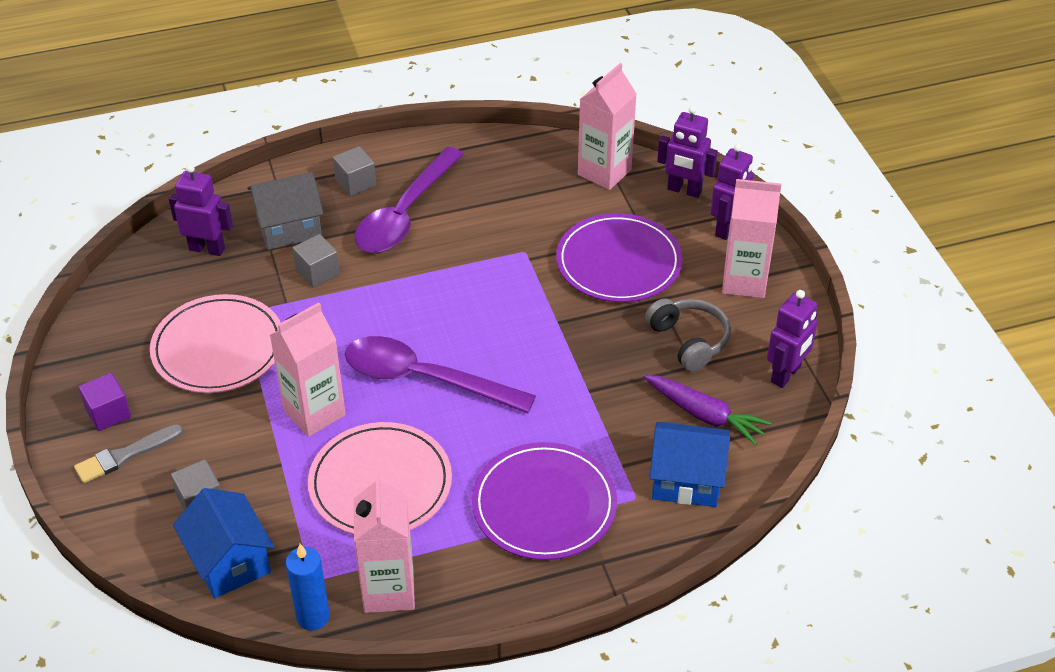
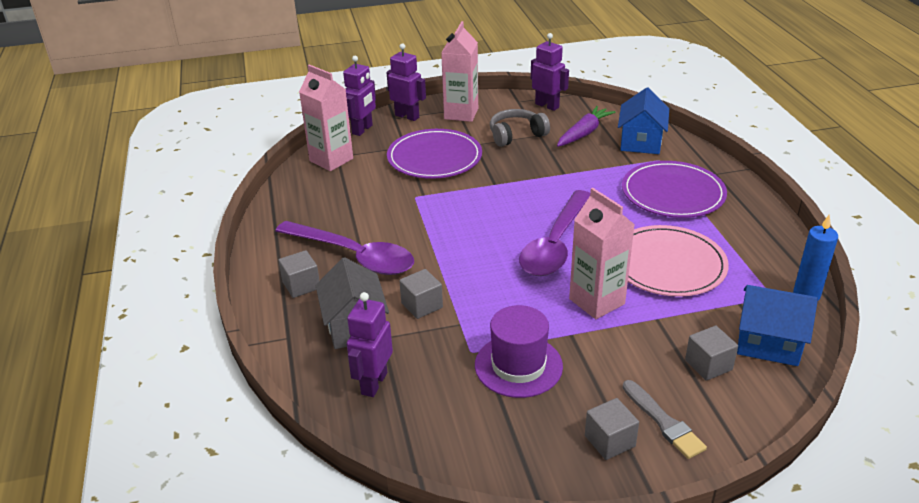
camera: 85 degrees left, 10 degrees down
purple cube [79,373,131,431] -> grey cube [585,398,639,460]
pink plate [150,294,281,393] -> purple hat [475,305,563,398]
blue house [173,488,274,598] -> blue house turned 45 degrees clockwise [737,285,818,366]
pink carton [354,474,415,613] -> none

